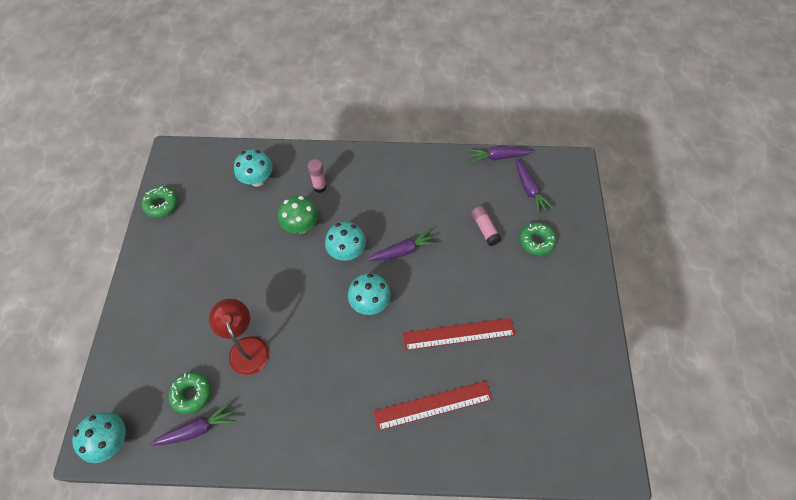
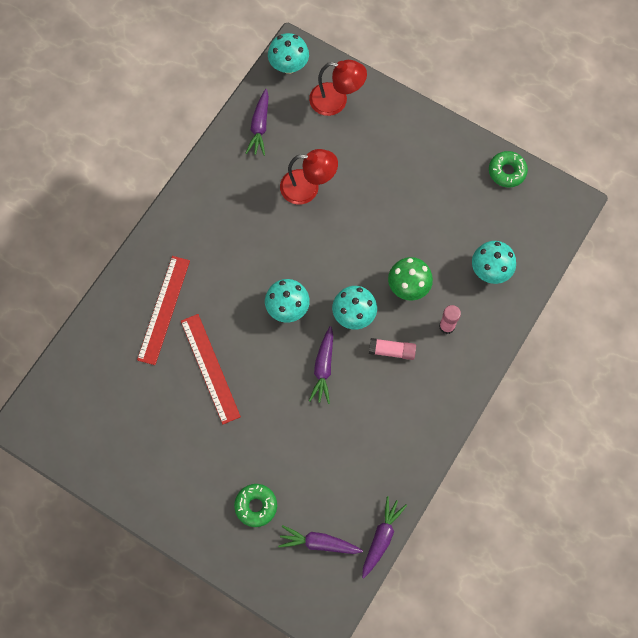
camera: 120 degrees right, 10 degrees up
green donut [168,372,211,414] -> none
red ruler [402,318,515,351] -> red ruler turned 45 degrees counterclockwise [181,314,241,424]
pink glue stick [471,206,502,246] -> pink glue stick moved to [369,338,416,360]
none -> red lamp [309,60,367,116]

